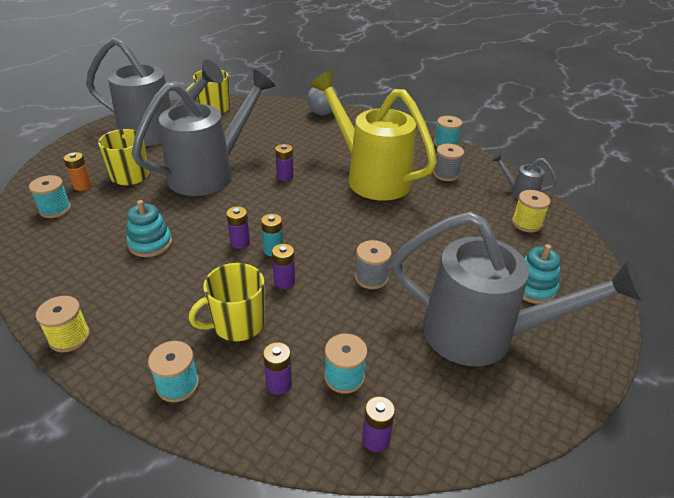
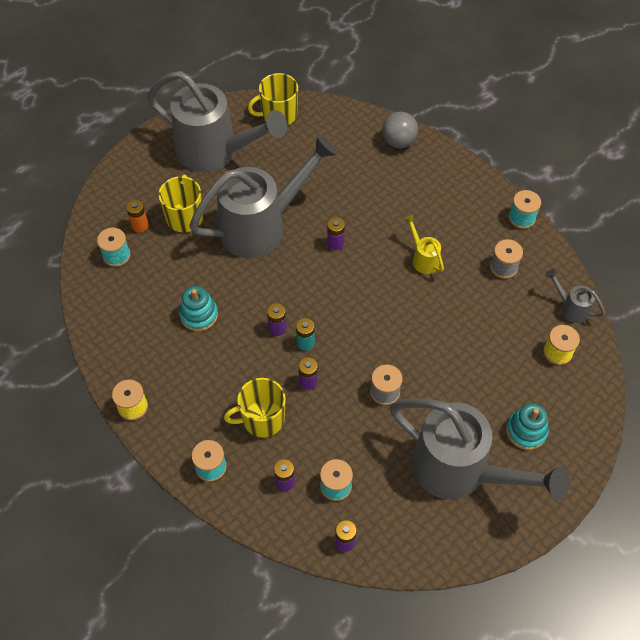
camera: 15 degrees right, 20 degrees up
yellow watering can [310,71,437,201] -> yellow watering can [404,215,444,274], size x0.41

